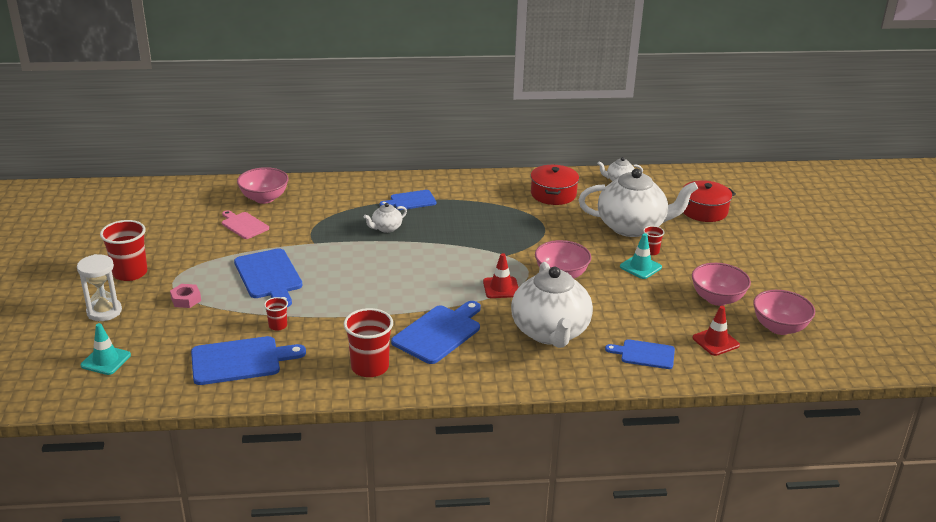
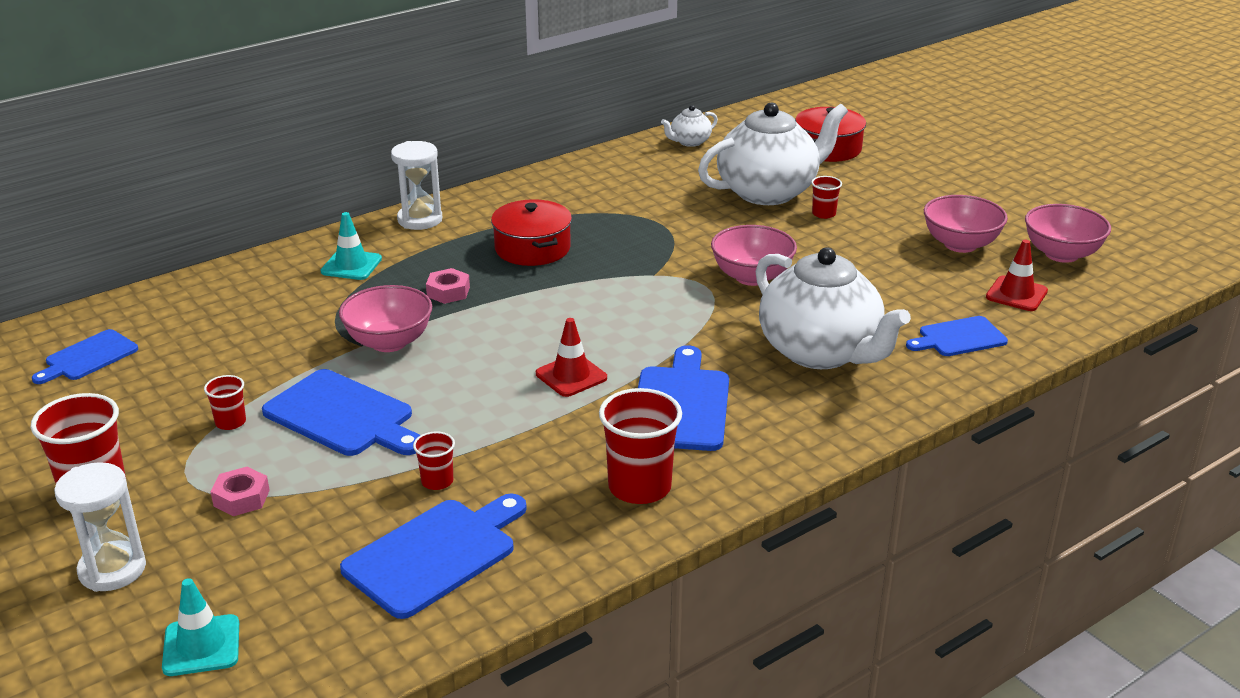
camera: 30 degrees left, 0 degrees up
pink cutting board [222,210,269,239] -> none
pink bowl [237,167,288,204] -> pink bowl moved to [339,285,432,352]
white teapot [363,203,407,233] -> pink nut [426,268,470,304]
blue cutting board [380,190,437,210] -> blue cutting board moved to [32,329,138,384]
red traffic cone [483,253,519,298] -> red traffic cone moved to [536,318,607,397]
red pot [531,165,579,205] -> red pot moved to [491,199,572,266]
turquoise traffic cone [620,233,662,279] -> turquoise traffic cone moved to [321,212,382,280]
none -> red cup [204,375,246,430]
none -> white hourglass [391,141,442,230]

